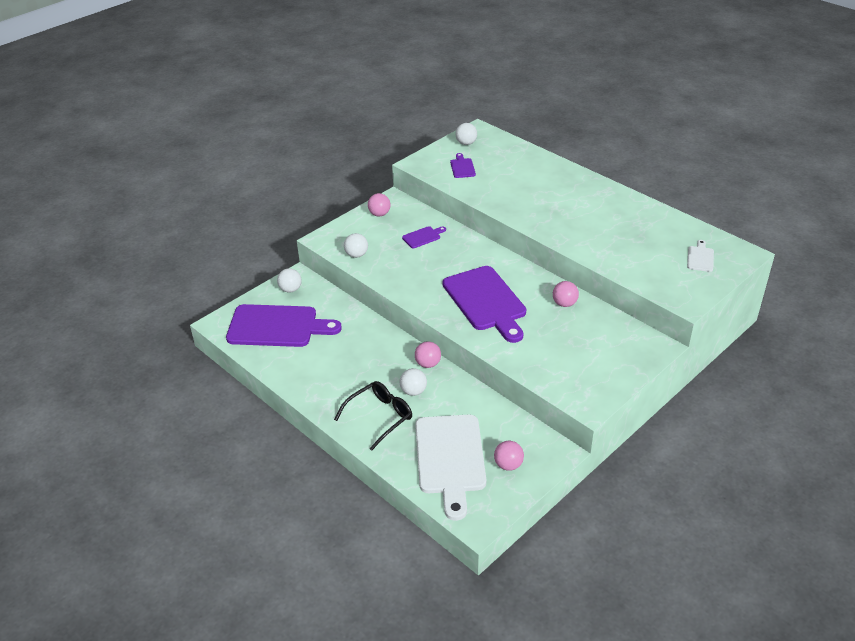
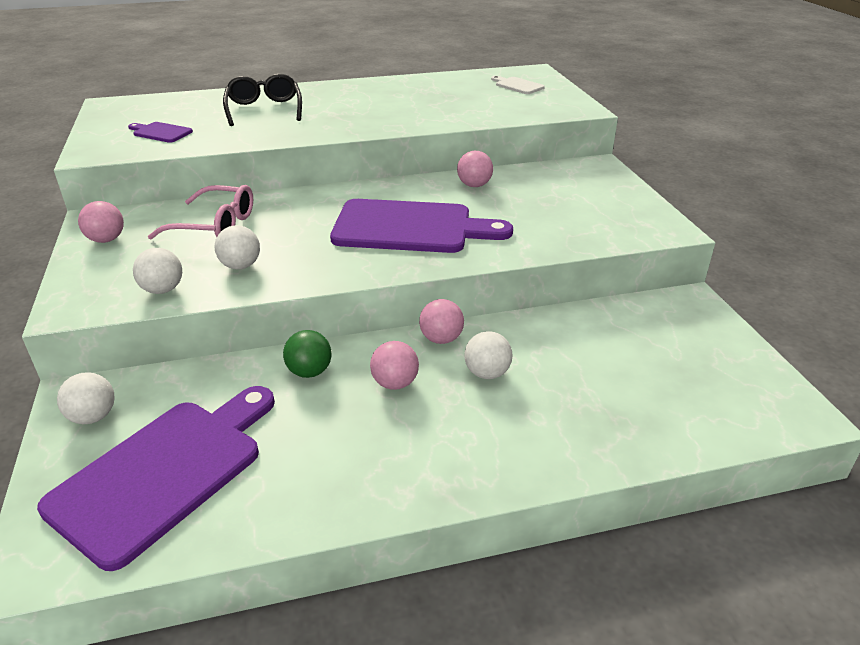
camera: 60 degrees left, 5 degrees down
black glasses [334,381,412,451] -> black glasses moved to [223,74,302,126]
purple cutting board [402,226,446,248] -> pink glasses [148,185,253,239]
white cutting board [415,414,486,521] -> none
white ball [455,123,477,145] -> white ball moved to [215,225,260,269]
pink ball [494,441,524,471] -> pink ball moved to [370,341,419,390]
none -> green ball [283,330,332,378]

